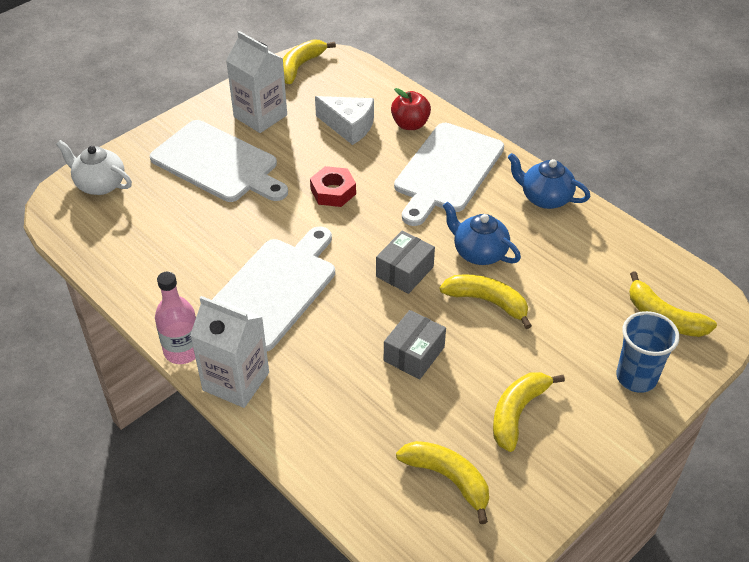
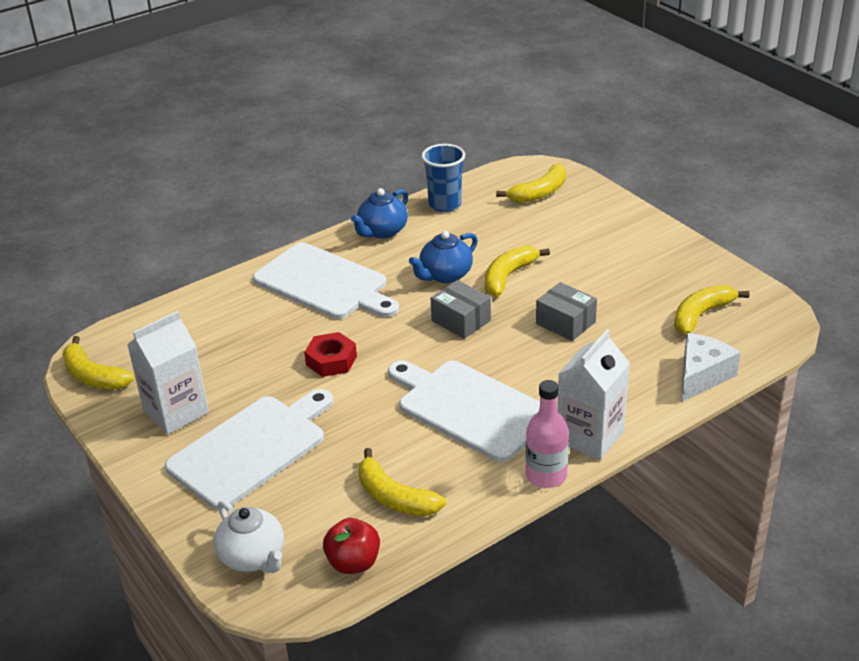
camera: 80 degrees left, 10 degrees down
white teapot [56,140,132,195] -> white teapot turned 75 degrees counterclockwise [214,501,284,573]
white cheese [315,96,374,145] -> white cheese moved to [681,333,741,402]
red apple [391,88,431,130] -> red apple moved to [323,518,380,574]
yellow banana [493,372,565,452] -> yellow banana moved to [358,448,446,516]
blue cup [616,311,680,393] -> blue cup moved to [421,144,465,212]

